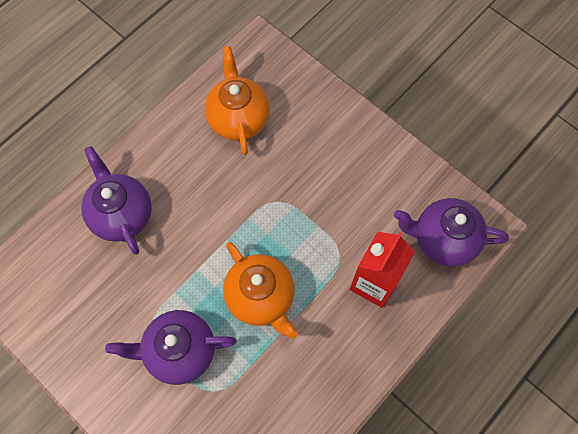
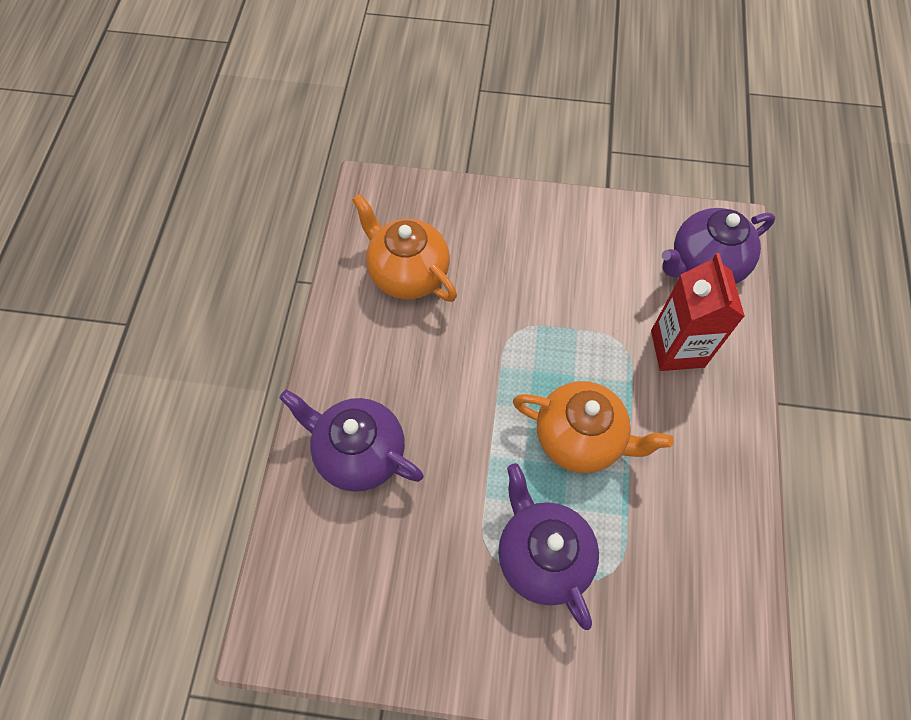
camera: 35 degrees left, 5 degrees down
purple teapot [105,310,237,385] -> purple teapot turned 105 degrees clockwise [498,463,599,630]

